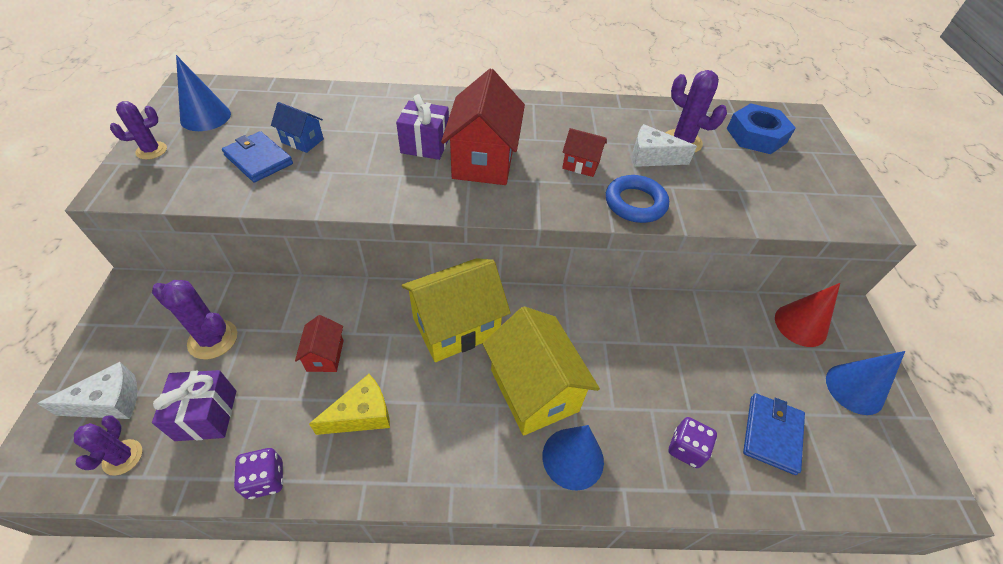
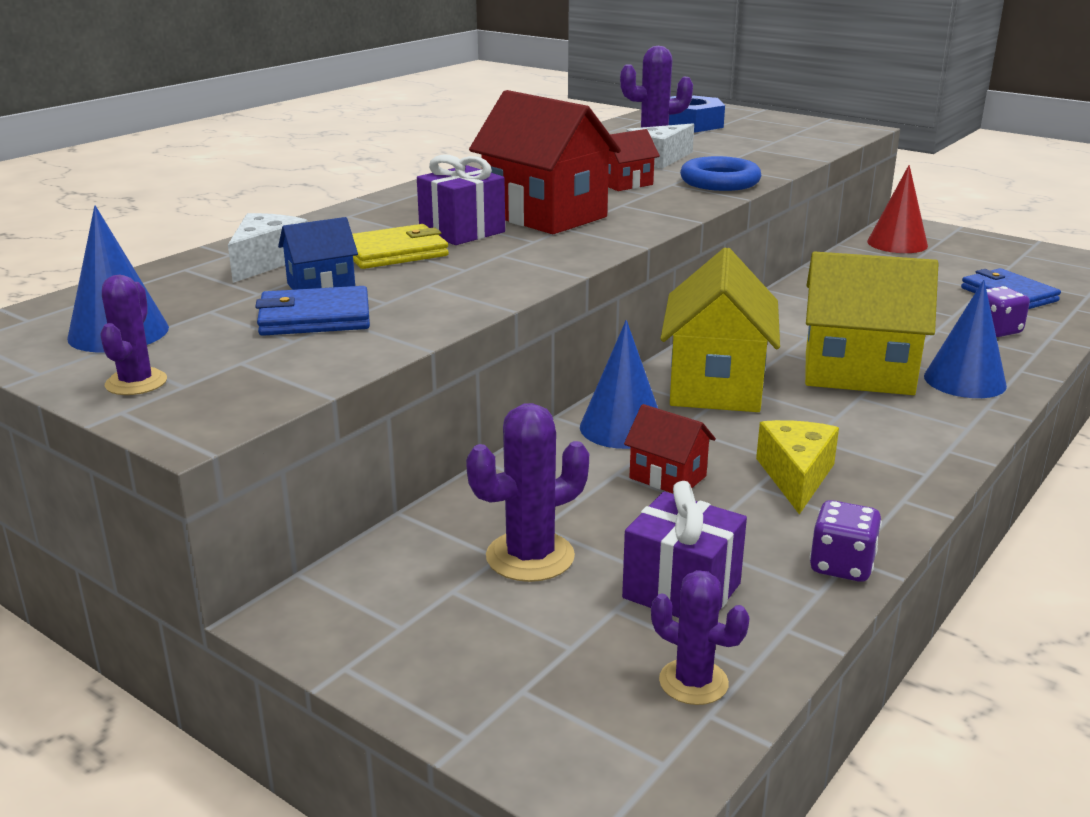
camera: 50 degrees left, 25 degrees down
white cheese [37,362,138,419] -> white cheese moved to [228,213,308,283]
blue cone [826,351,905,415] -> blue cone moved to [580,320,658,449]
none -> yellow wallet [352,224,449,269]

